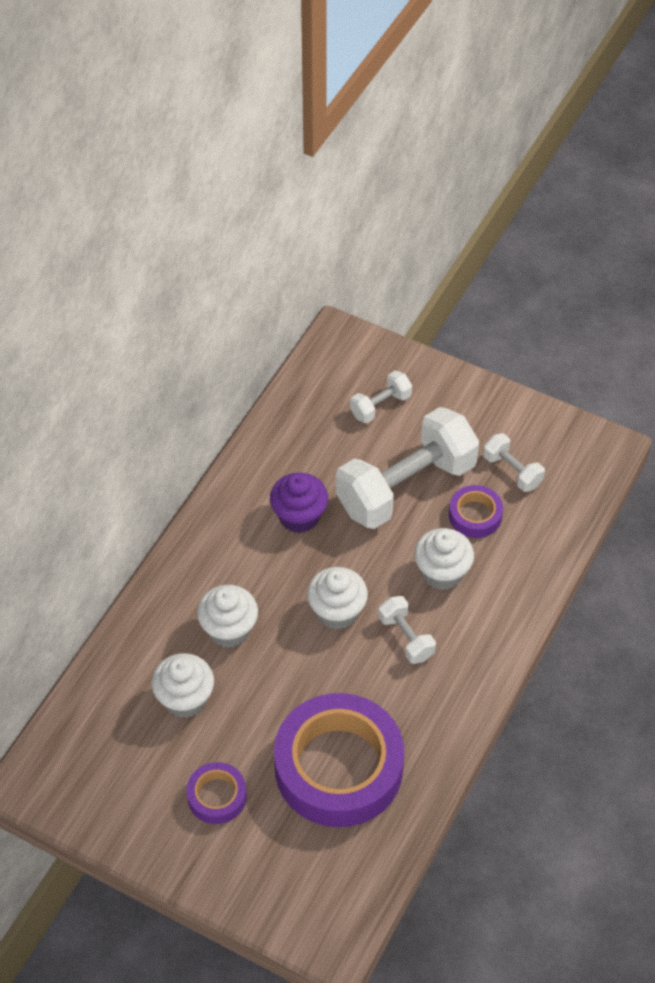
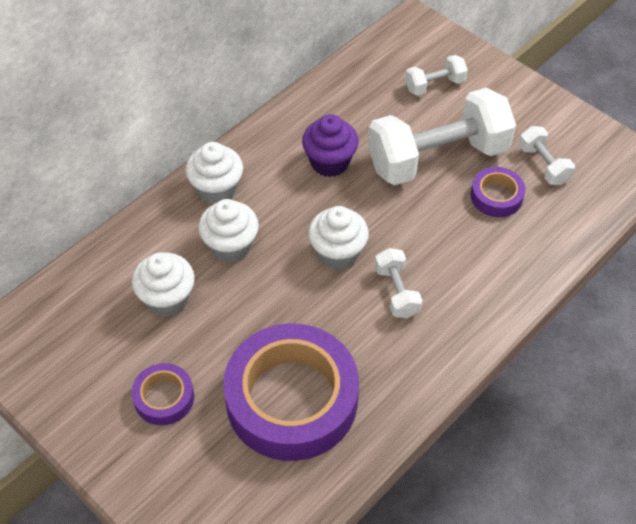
camera: 15 degrees right, 0 degrees up
white cupcake [414,528,474,590] -> white cupcake moved to [185,142,243,204]

